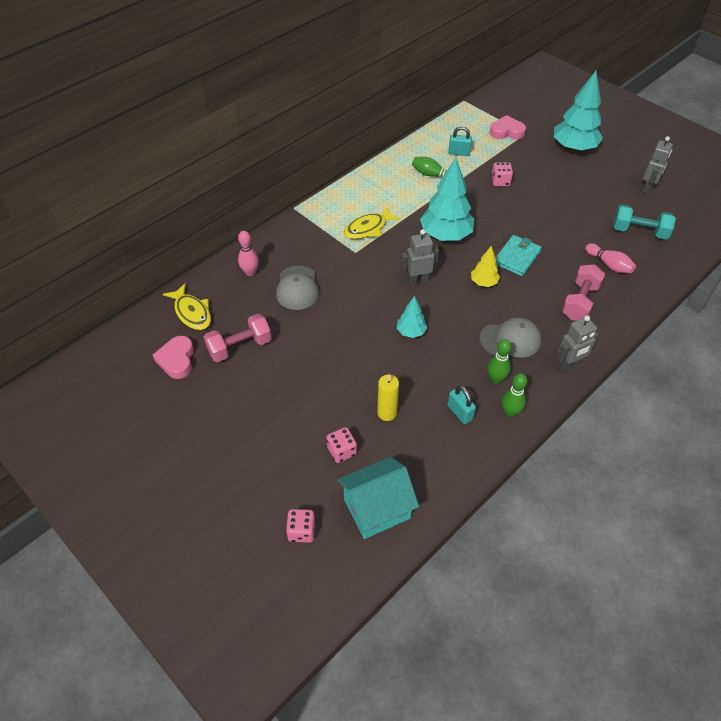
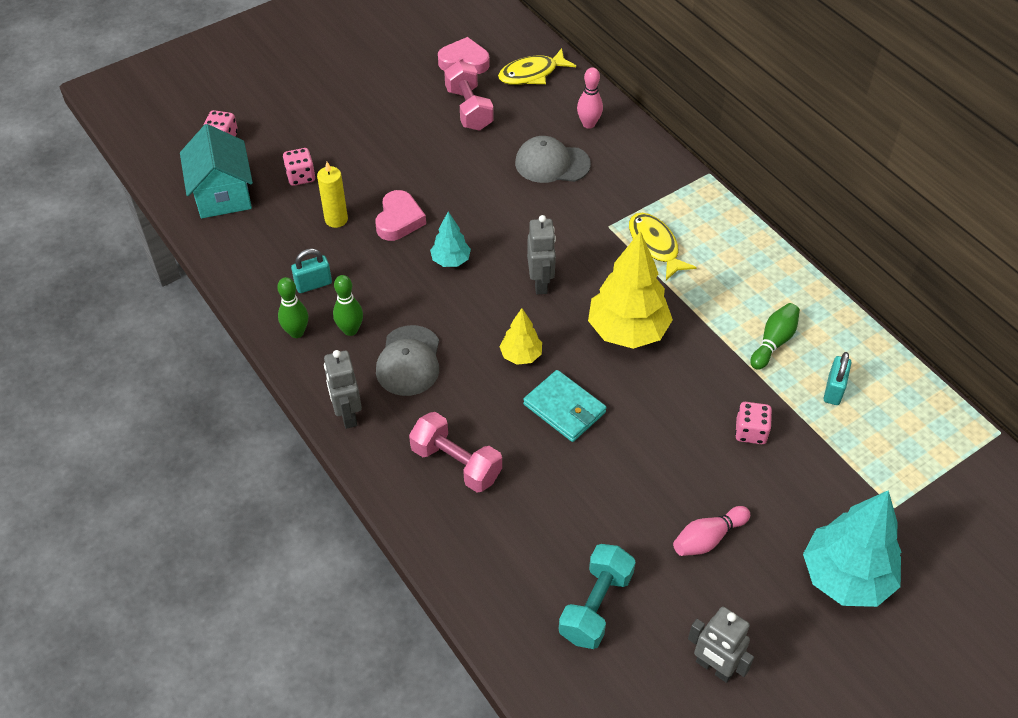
camera: 100 degrees right, 0 degrees up
turquoise tree [420,157,474,241] -> yellow tree [588,231,673,349]
pink heart [489,115,526,139] -> pink heart moved to [375,190,426,241]
pink bowling pin [585,243,636,274] -> pink bowling pin moved to [673,506,750,556]

